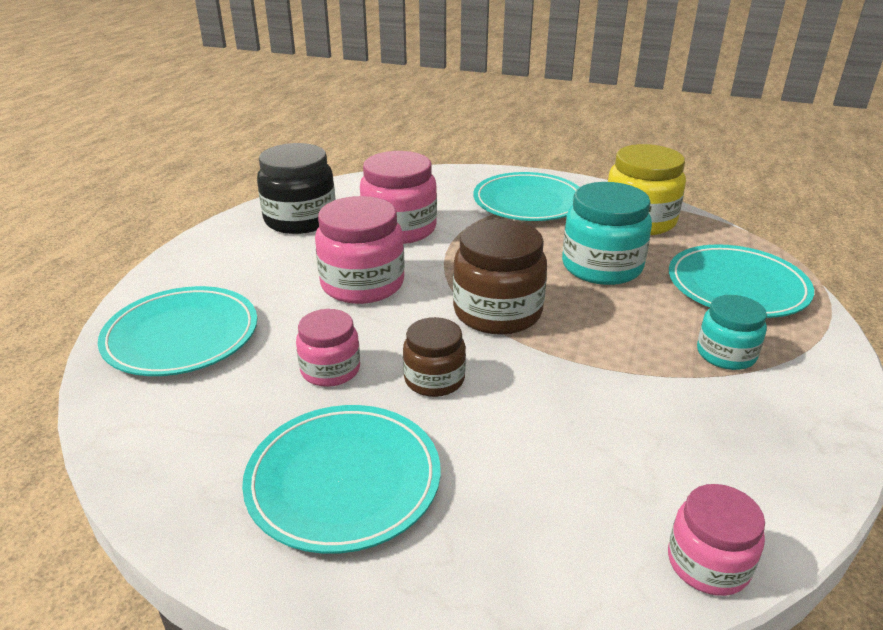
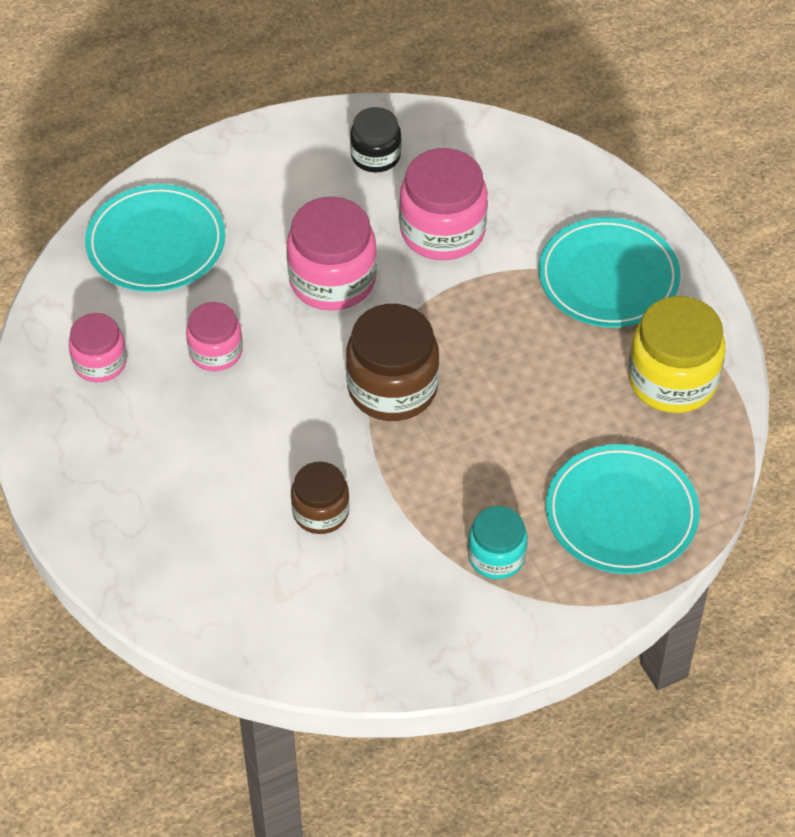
camera: 45 degrees right, 20 degrees up
turquoise plate [242,405,440,554] -> none
black jar [257,143,336,234] -> black jar [350,107,401,172], size x0.60
brown jar [403,317,466,397] -> brown jar moved to [291,462,350,534]
turquoise jar [562,182,652,285] -> none
pink jar [668,484,765,596] -> pink jar moved to [69,313,127,382]

